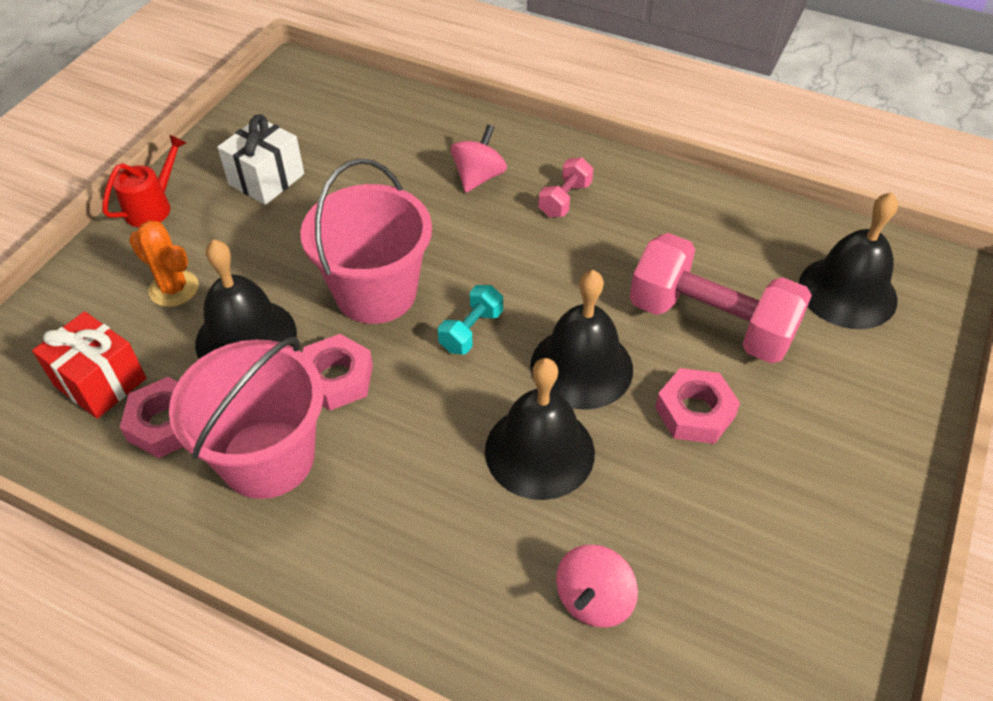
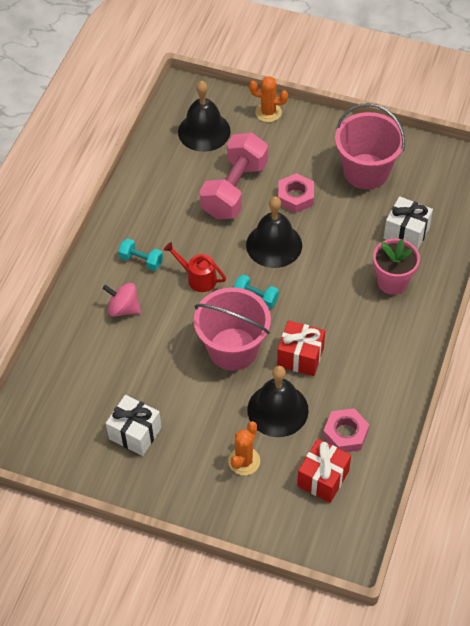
camera: 95 degrees left, 5 degrees up
red watering can [102,135,187,227] -> red watering can moved to [164,242,226,292]
pink bucket [169,337,324,499] -> pink bucket moved to [335,103,405,189]
pink nut [302,334,373,410] -> red gift [277,321,325,376]
black bell [485,358,595,500] -> none
pink dumbbell [538,157,594,217] -> turquoise dumbbell [118,238,163,271]
pink spinning top [556,545,638,627] -> white gift [384,196,433,250]
none -> orange cactus [249,76,288,122]
none -> pink flower pot [373,239,420,295]

